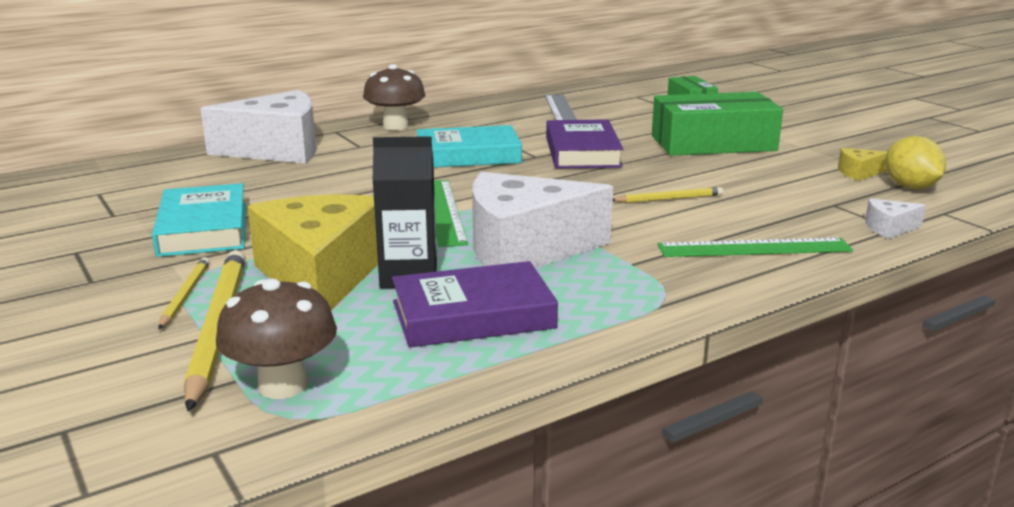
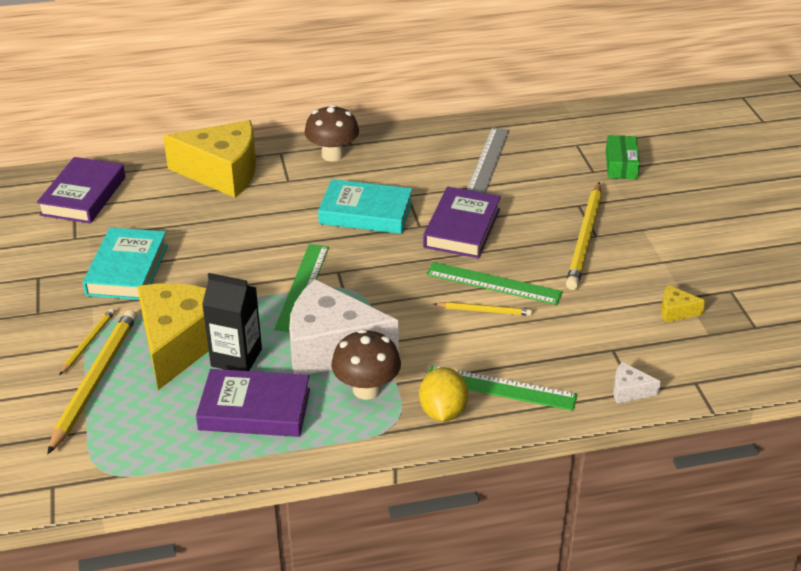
camera: 20 degrees right, 15 degrees up
white cheese [201,90,316,163] -> yellow cheese [163,120,256,198]
brown mushroom [216,279,337,399] -> brown mushroom moved to [331,329,401,400]
green box [652,92,783,156] -> yellow pencil [566,182,602,290]
yellow lemon [885,136,946,189] -> yellow lemon moved to [419,367,468,422]
none -> purple book [37,157,126,224]
none -> green ruler [426,262,563,305]

